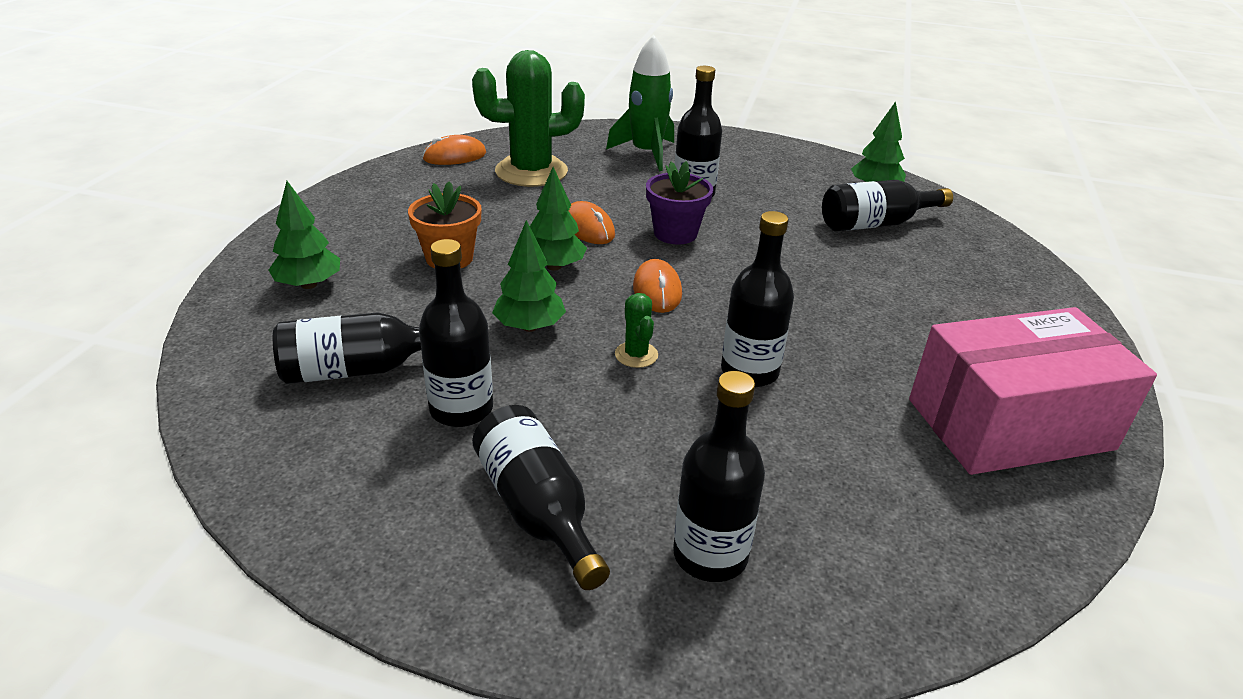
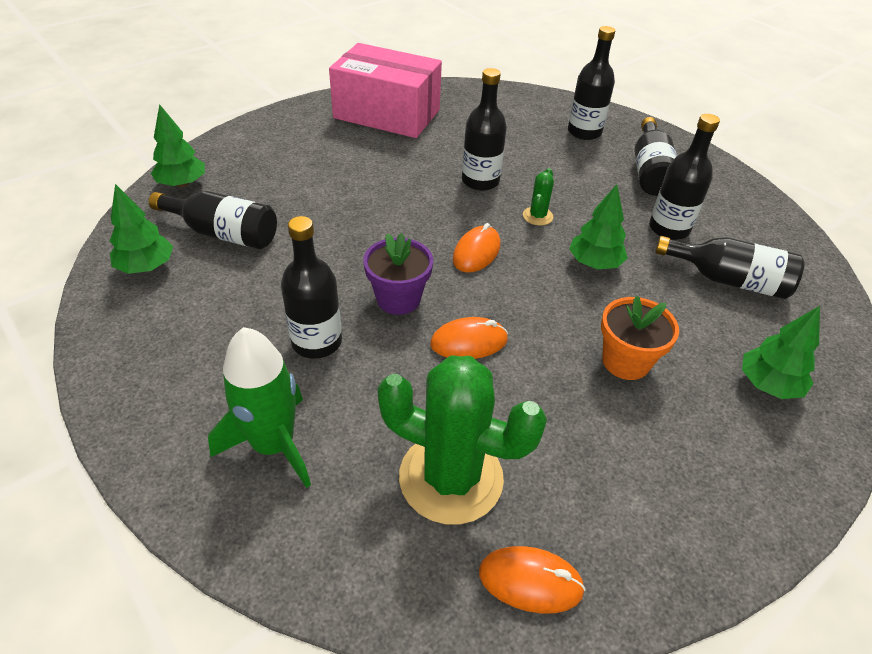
camera: 145 degrees left, 10 degrees up
green tree [530,167,587,270] -> green tree moved to [151,104,205,188]
orange mouse [569,201,615,244] -> orange mouse turned 75 degrees clockwise [430,317,508,359]

